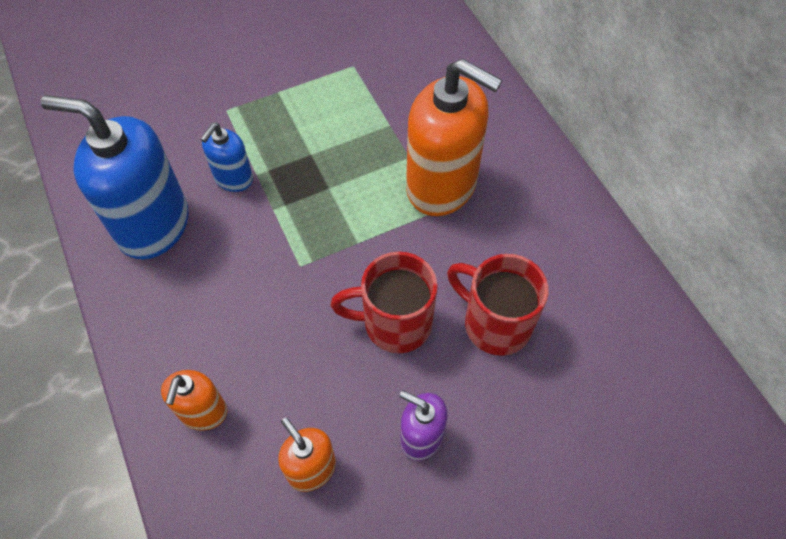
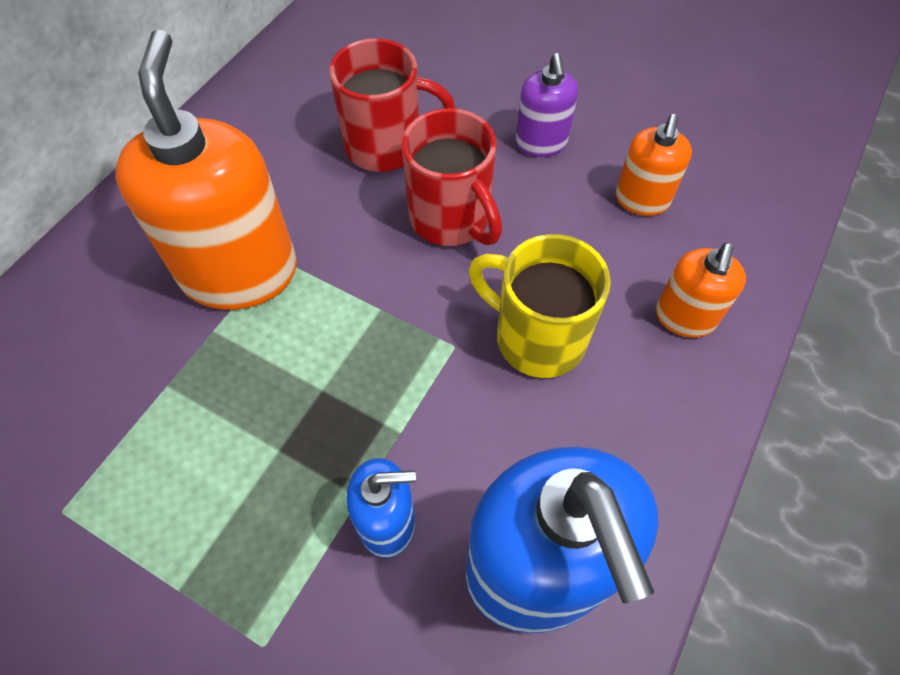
camera: 125 degrees left, 0 degrees up
orange soap dispenser [161,370,227,431] -> orange soap dispenser turned 135 degrees clockwise [656,243,746,338]
red mug [447,254,549,356] -> red mug turned 90 degrees counterclockwise [329,38,456,172]
none -> yellow mug [469,234,611,378]

